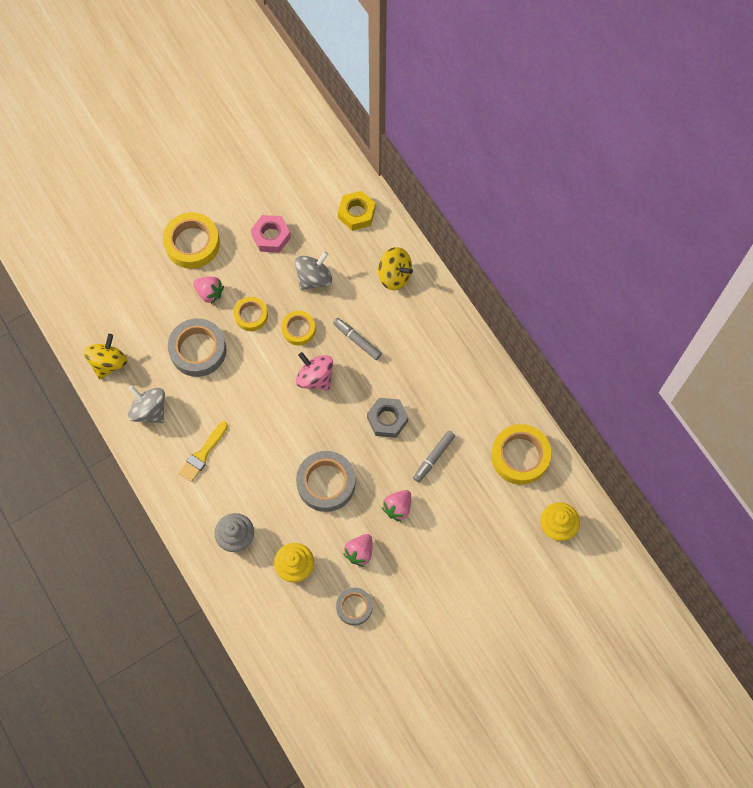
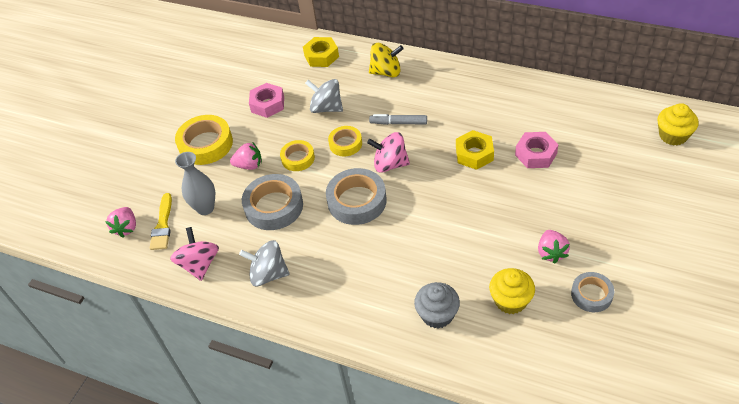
camera: 30 degrees left, 20 degrees down
yellow spinning top [83,334,127,379] -> pink spinning top [170,227,219,281]
yellow brush [179,422,228,482] -> yellow brush moved to [150,193,172,250]
grey spinning top [295,251,332,290] -> grey spinning top turned 75 degrees counterclockwise [305,79,343,113]
grey tape [296,451,356,512] -> grey tape moved to [326,168,387,225]
grey nut [367,398,408,438] -> yellow nut [456,130,494,170]
pink strawberry [382,490,411,522] -> pink strawberry moved to [105,207,136,238]
grey marker [413,431,455,482] -> pink nut [515,132,559,168]
yellow tape [491,424,551,485] -> none
none -> grey vase [175,152,215,215]

